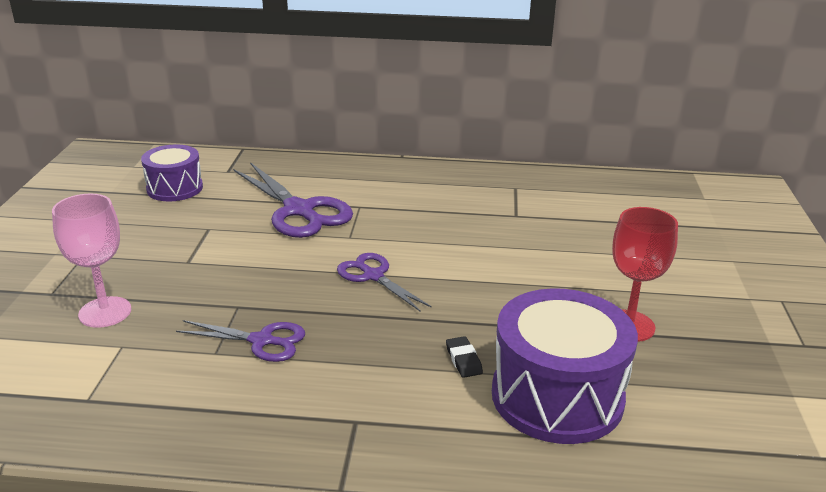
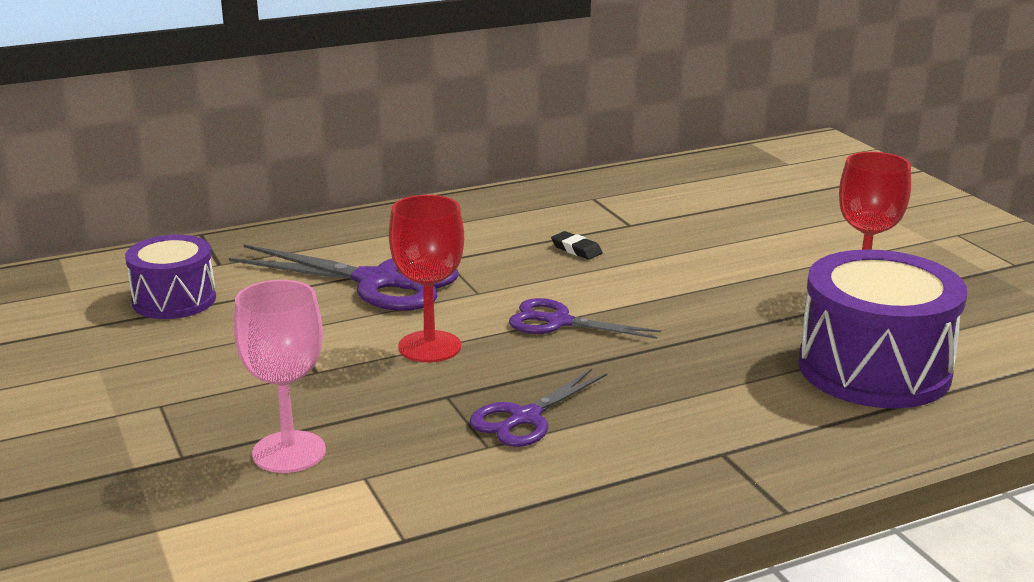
camera: 30 degrees left, 5 degrees down
purple scissors [176,320,305,362] -> purple scissors turned 150 degrees clockwise [470,369,607,447]
black eraser [446,336,483,378] -> black eraser moved to [551,231,603,260]
none -> red goblet [389,195,464,362]

